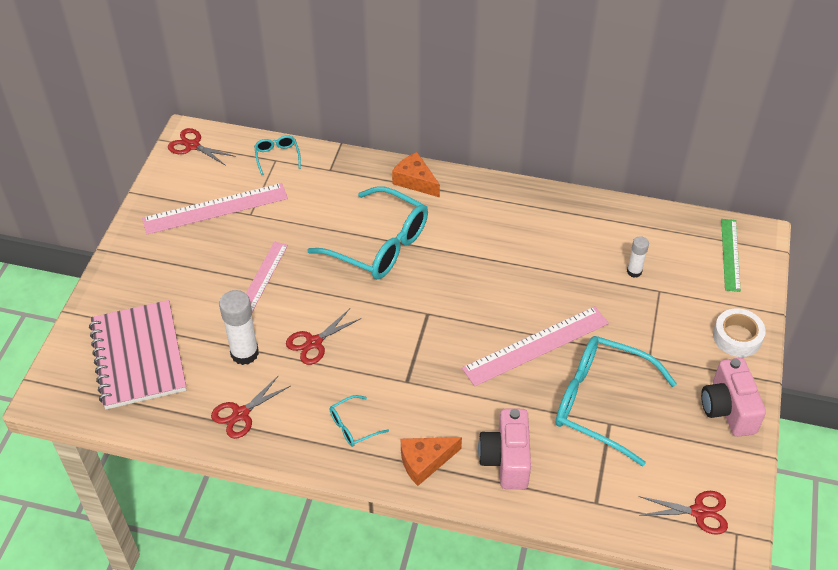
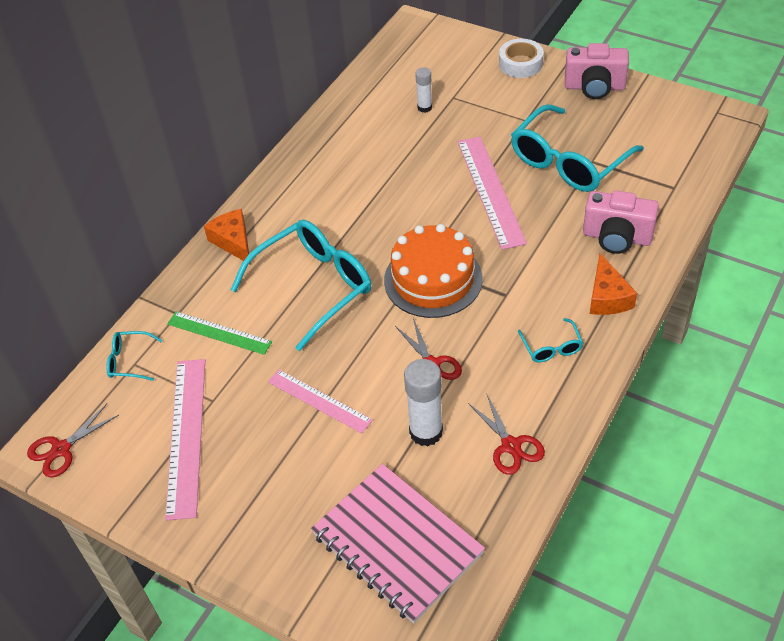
camera: 70 degrees left, 0 degrees up
pink notebook [89,300,186,409] -> pink notebook turned 45 degrees clockwise [311,464,485,624]
orange cheese [392,152,440,197] -> orange cheese turned 90 degrees clockwise [204,209,251,265]
red scissors [639,491,728,535] -> none
green ruler [721,219,741,292] -> green ruler moved to [167,311,272,355]
none -> orange cake [384,224,483,318]

